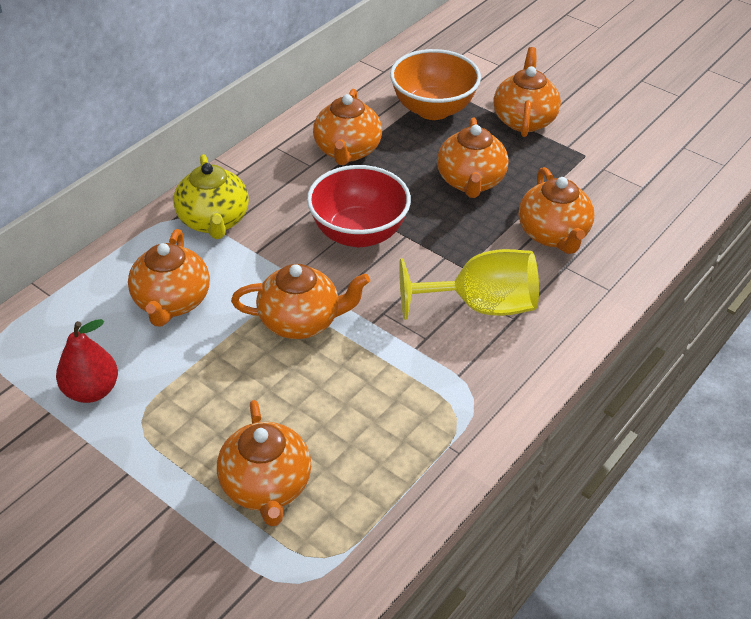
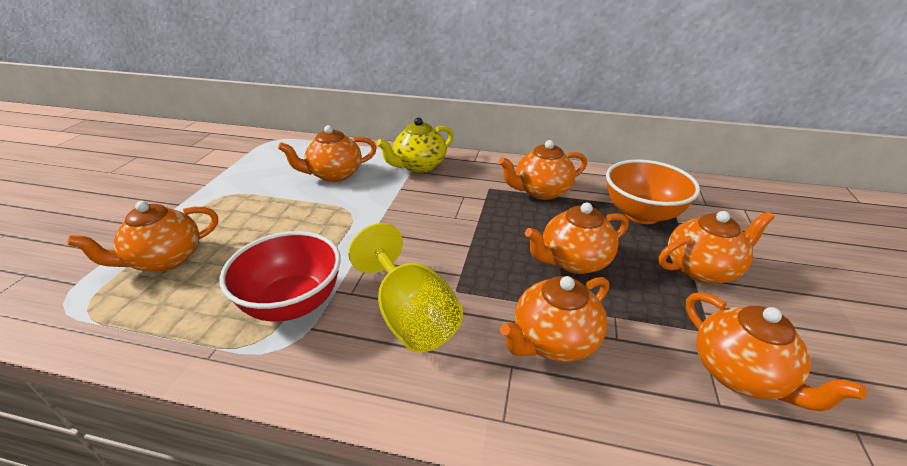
camera: 65 degrees right, 10 degrees down
red pear [56,319,118,403] -> none
orange teapot [231,264,370,339] -> orange teapot moved to [686,292,867,411]
red bowl [307,165,411,247] -> red bowl moved to [219,231,341,322]

